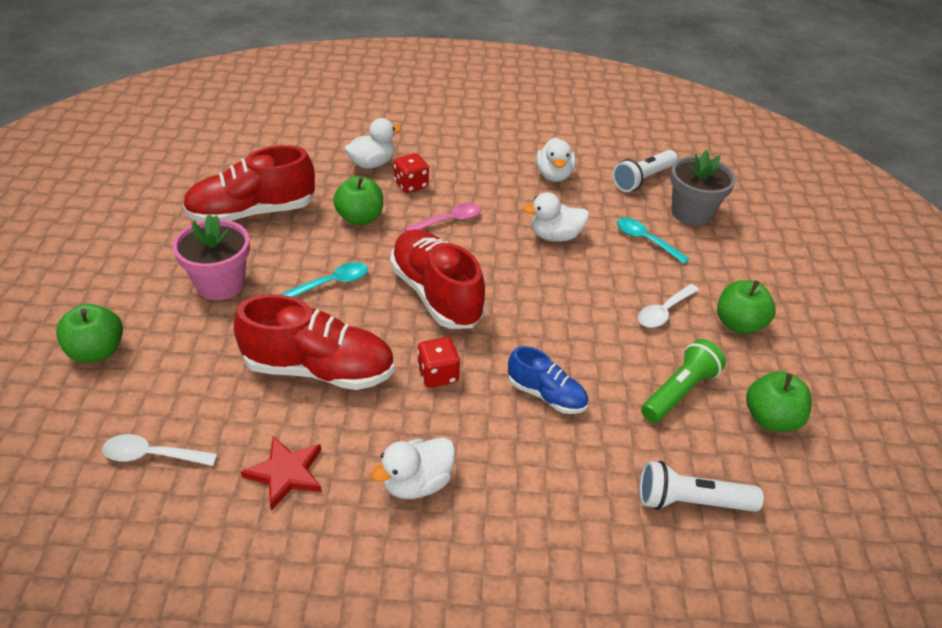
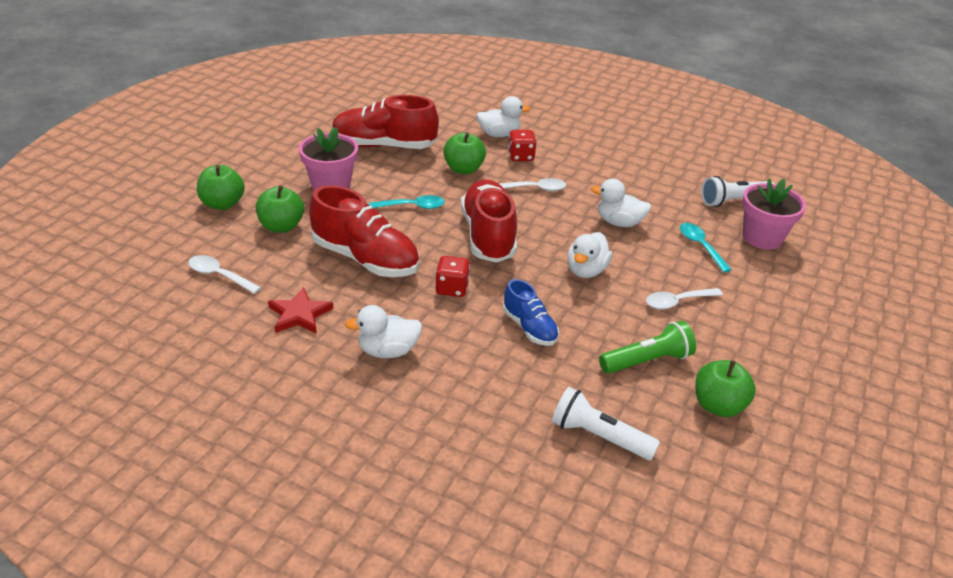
camera: 25 degrees right, 5 degrees down
pink spoon [405,203,481,231] -> white spoon [499,178,566,191]
white duck [536,138,576,182] -> white duck moved to [567,232,612,278]
grey flower pot [670,150,736,226] -> pink flower pot [742,179,806,250]
green apple [717,280,776,334] -> green apple moved to [256,185,304,233]

